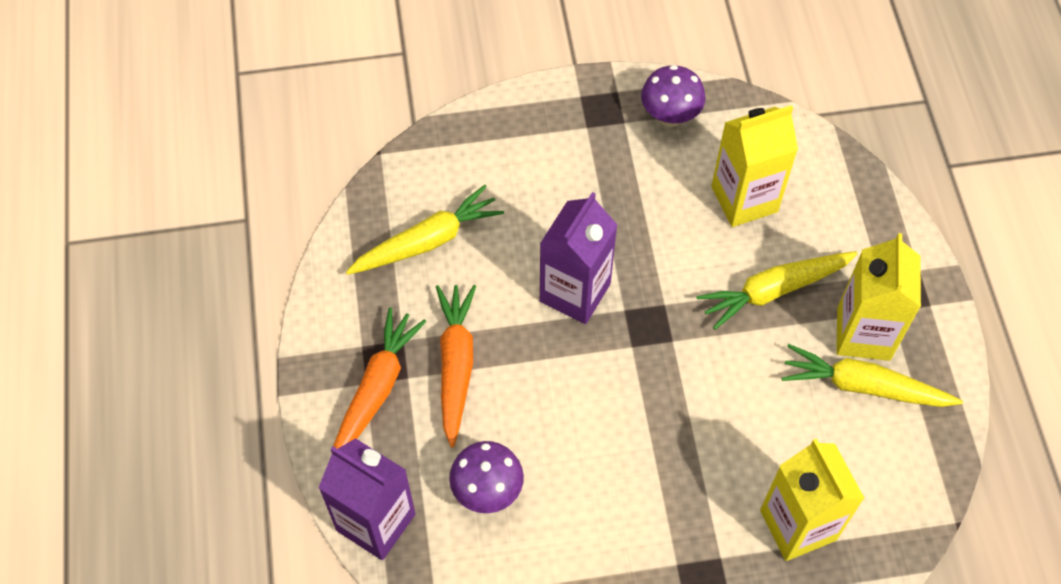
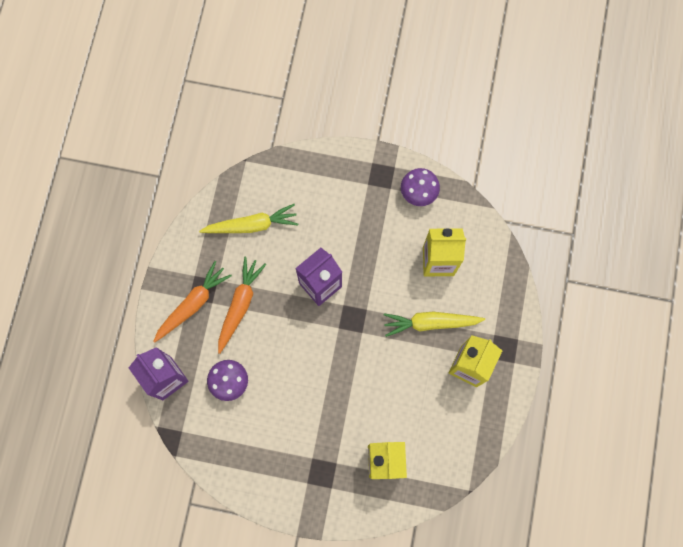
camera: 20 degrees right, 15 degrees up
yellow carrot [782,344,963,407] -> none

